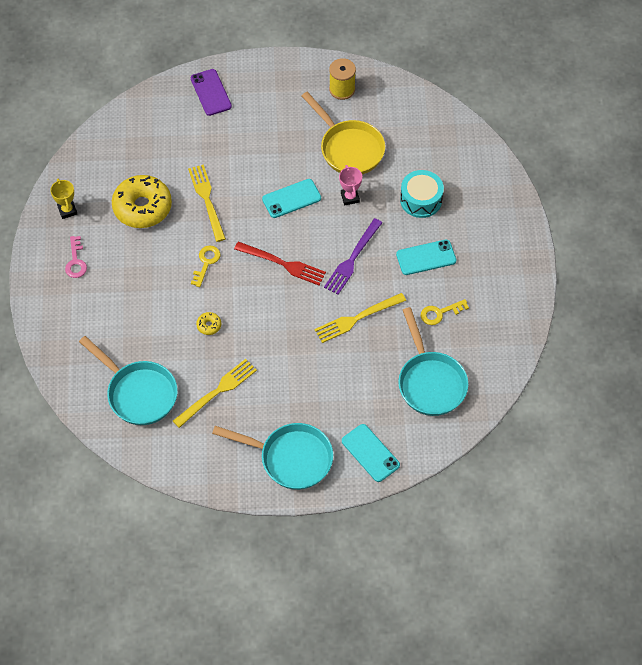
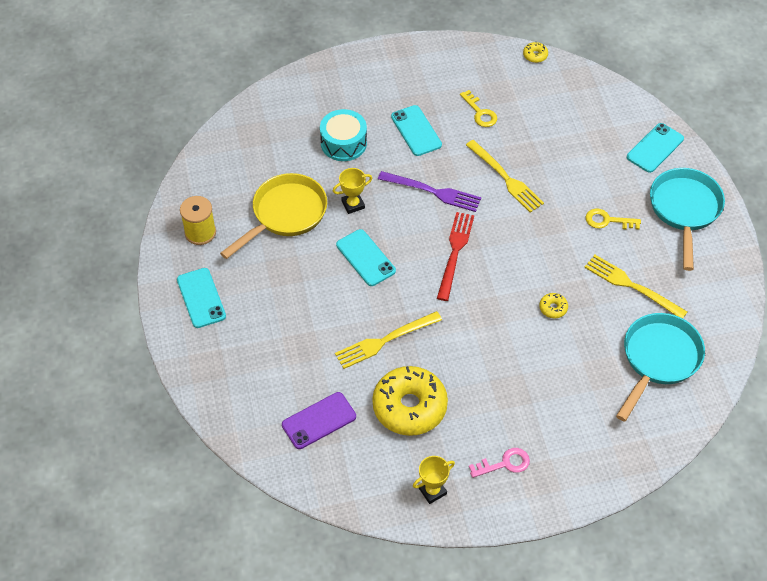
camera: 100 degrees left, 5 degrees down
purple phone [191,69,232,116] -> purple phone moved to [282,392,356,449]
yellow key [191,246,220,287] -> yellow key moved to [585,208,641,229]
pink trophy [339,165,362,205] -> yellow trophy [333,168,372,214]
turquoise pan [398,307,468,416] -> none
none -> turquoise phone [177,268,226,328]
none -> yellow donut [523,42,548,63]

